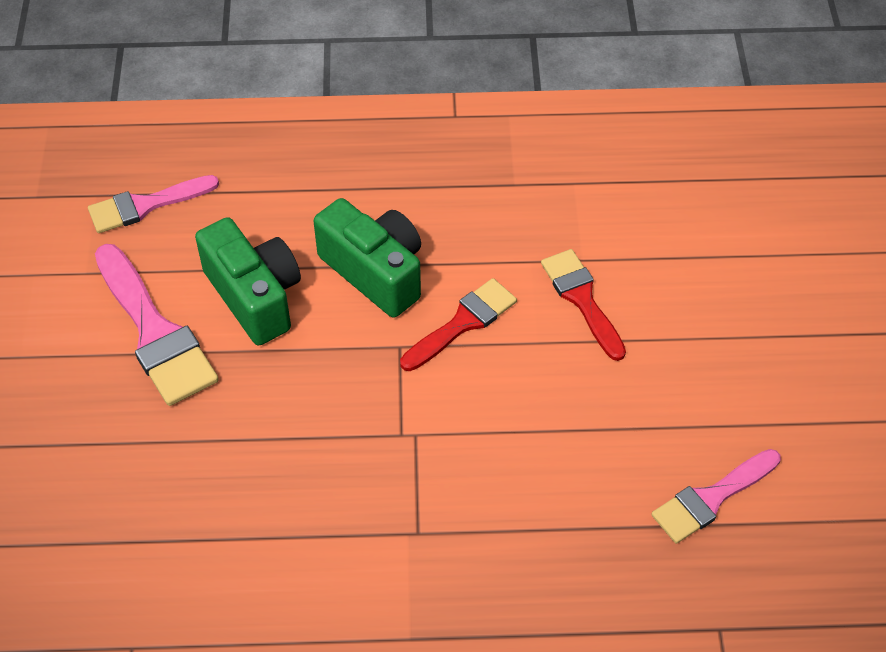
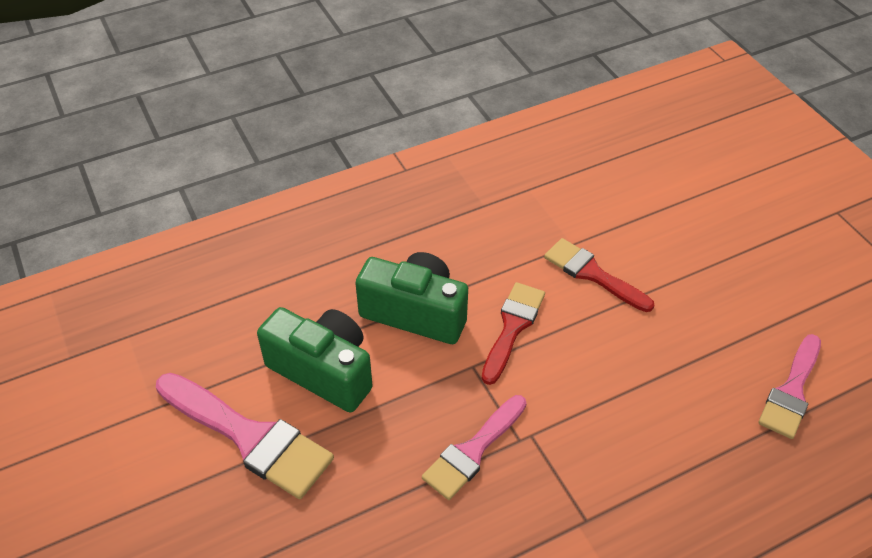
camera: 25 degrees left, 5 degrees down
pink brush [88,175,219,233] -> pink brush moved to [422,395,526,500]

